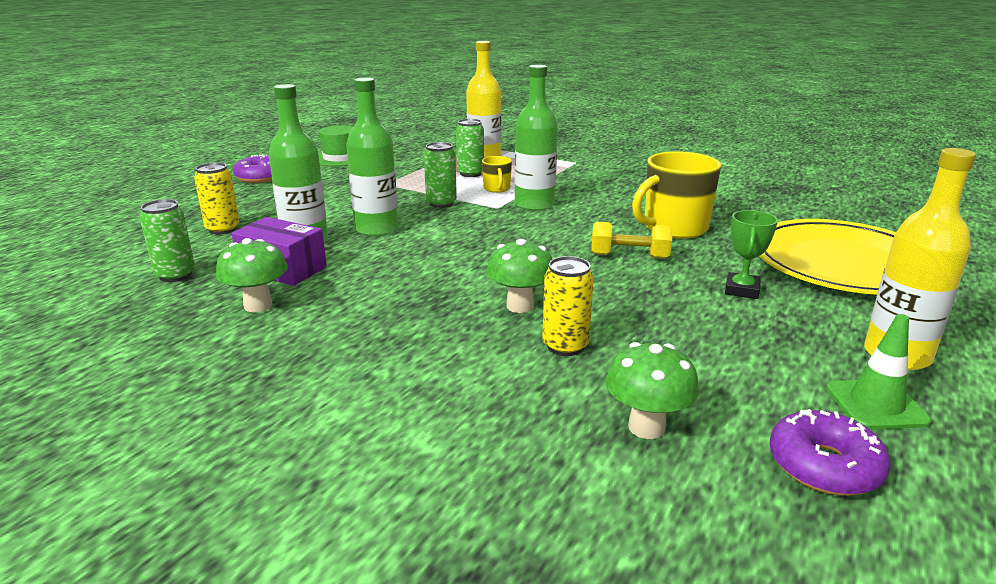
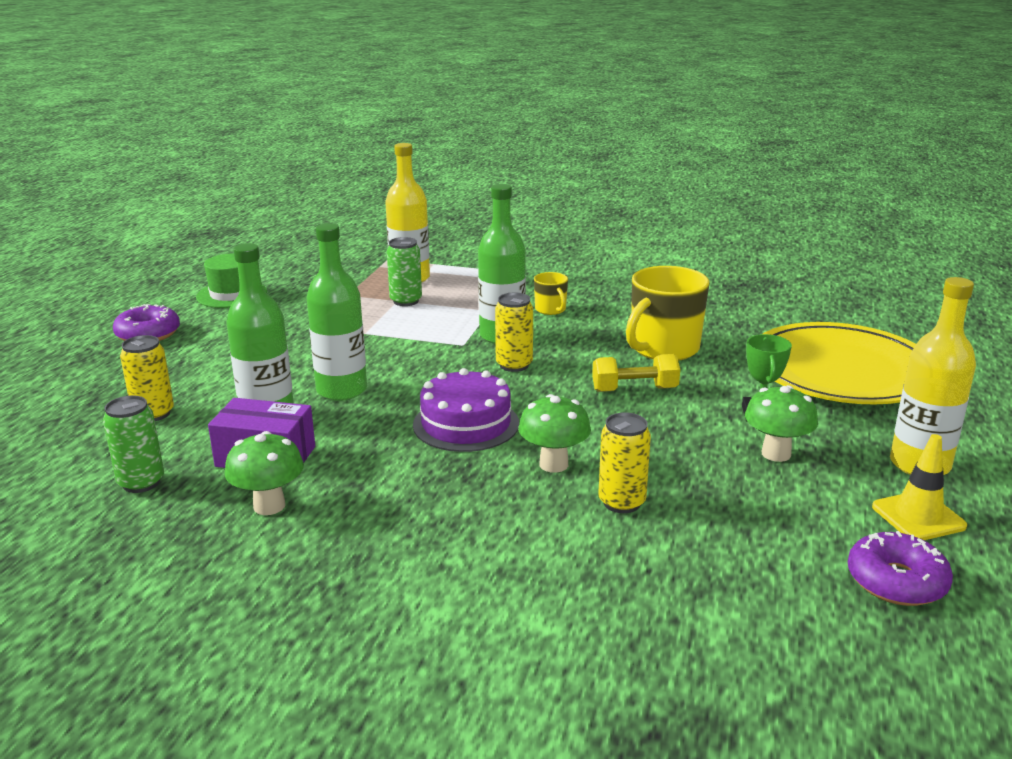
camera: 15 degrees left, 0 degrees up
green can [424,142,457,208] -> none
yellow mug [482,156,512,193] -> yellow mug moved to [534,272,568,315]
green mushroom [606,342,699,439] -> green mushroom moved to [745,385,818,462]
green traffic cone [826,314,931,430] -> yellow traffic cone [872,434,967,540]
none -> purple cake [413,368,519,452]
none -> yellow can [495,293,533,372]

